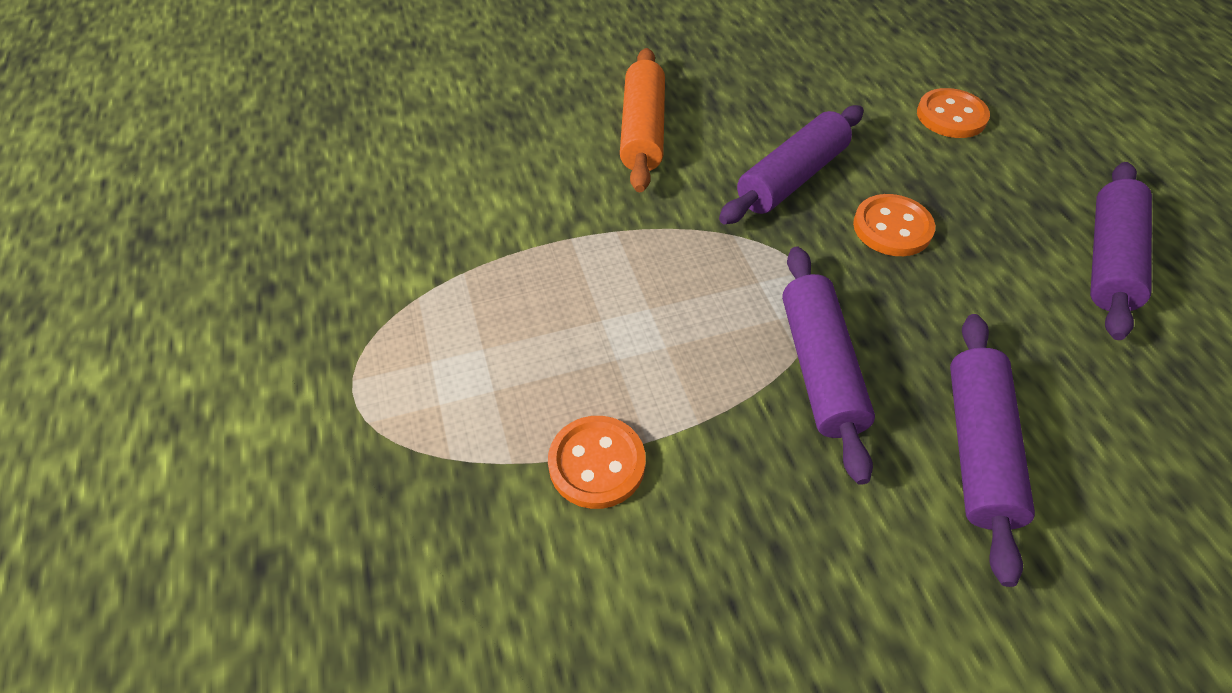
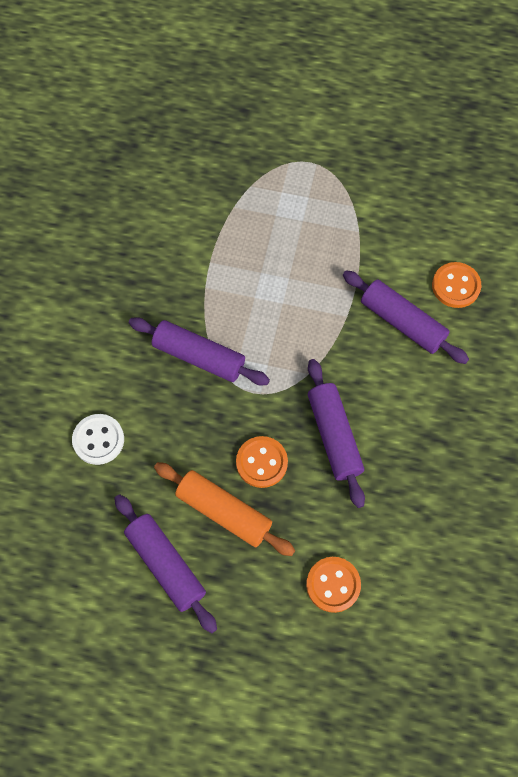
camera: 120 degrees right, 15 degrees up
orange button [548,416,646,509] -> orange button moved to [432,262,481,308]
orange rolling pin [620,48,665,192] -> orange rolling pin moved to [154,462,295,556]
purple rolling pin [950,314,1035,587] -> purple rolling pin moved to [343,270,469,364]
none -> white button [72,414,124,465]

